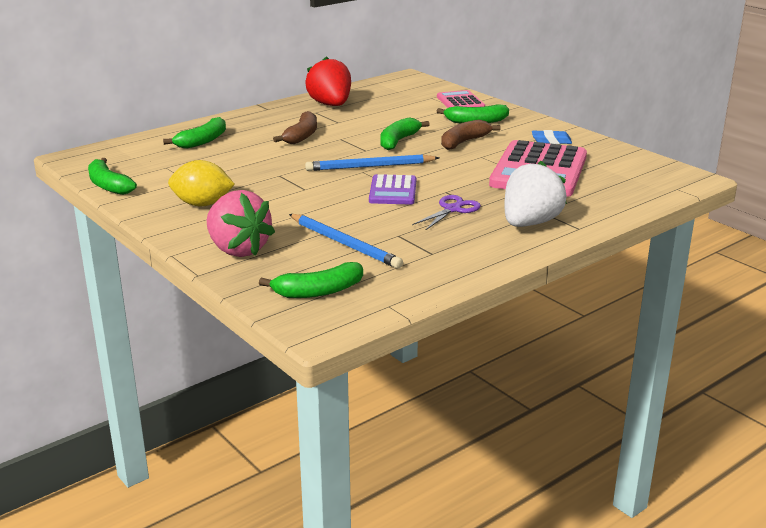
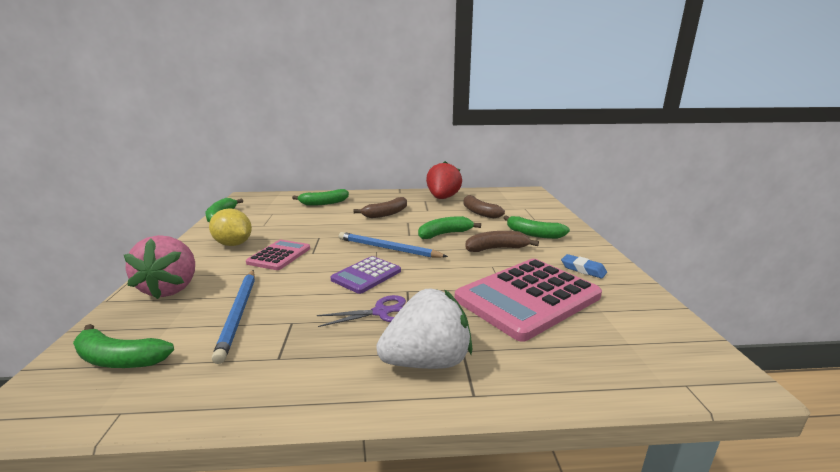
camera: 35 degrees right, 5 degrees down
pink calculator [437,90,485,108] -> pink calculator moved to [246,240,310,270]
none -> brown banana [463,195,505,218]

